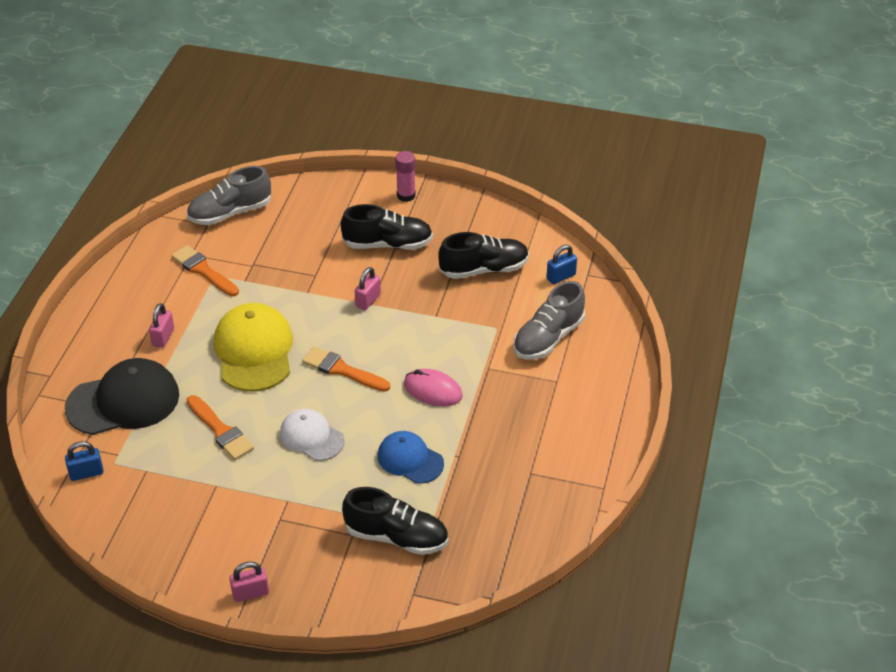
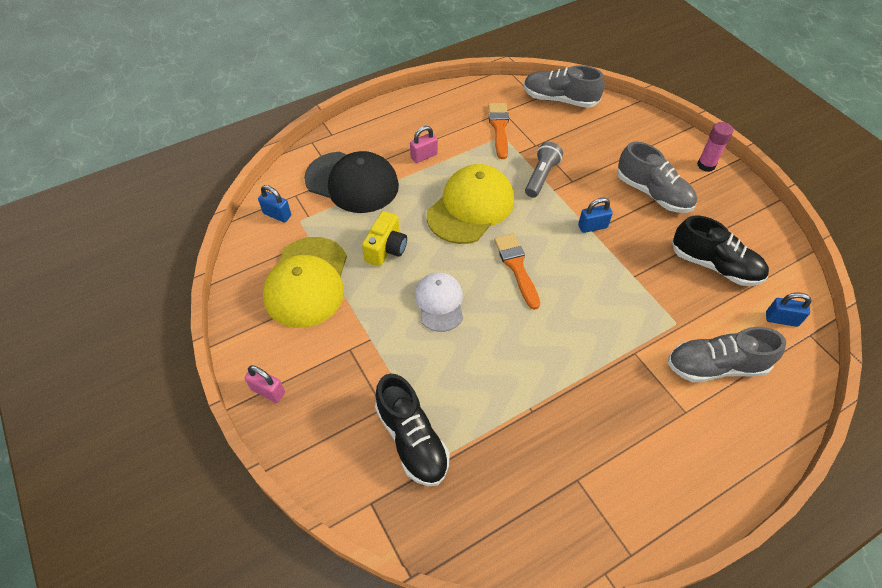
camera: 45 degrees right, 10 degrees up
orange brush [187,395,254,460] -> yellow camera [362,211,407,266]
black shoe [341,204,433,249] -> grey shoe [617,142,697,213]
pink padlock [355,267,381,310] -> blue padlock [578,198,613,233]
blue cap [378,431,444,484] -> none
pink mouse [404,369,463,406] -> none
none -> yellow cap [263,237,347,328]
none -> grey flashlight [525,142,563,198]

